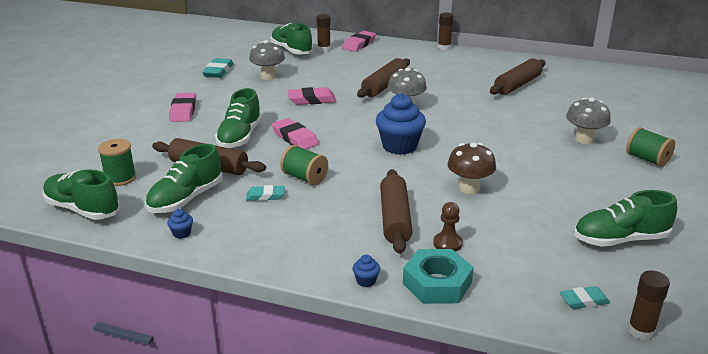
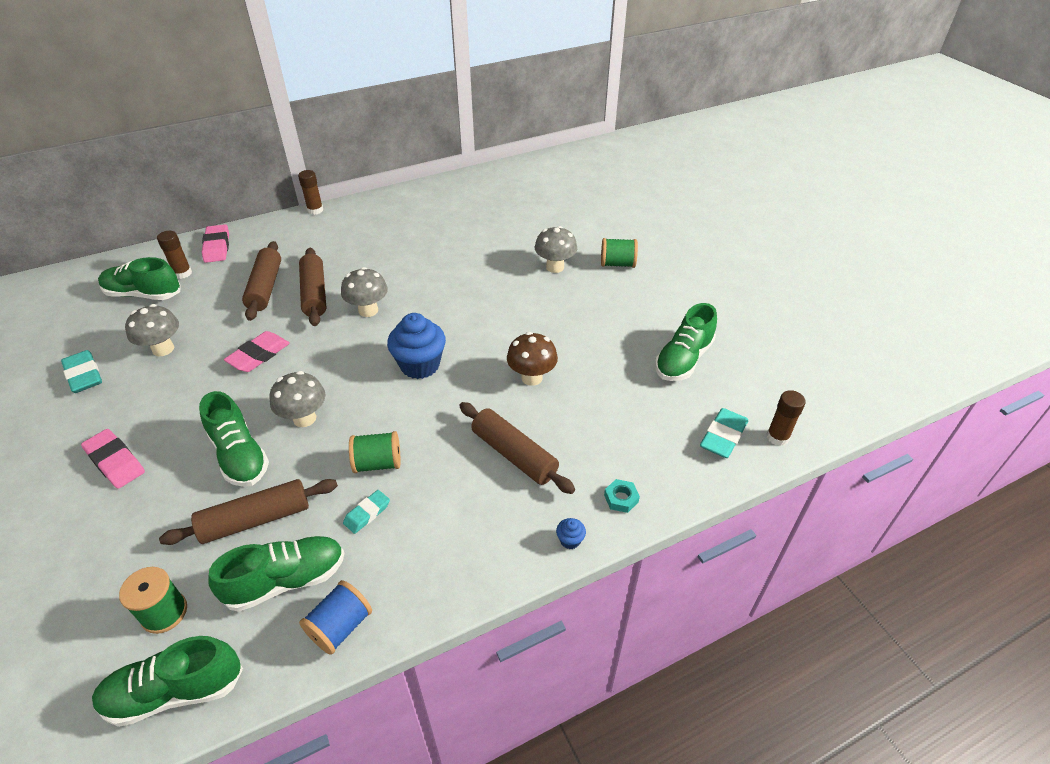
camera: 45 degrees left, 15 degrees up
green shoe [145,144,223,213] -> green shoe turned 105 degrees counterclockwise [208,536,344,612]
blue cupcake [167,209,193,239] -> blue spool [299,580,372,655]
pink eraser [272,118,319,149] -> grey mushroom [269,371,325,427]
turquoise nut [403,249,474,304] -> turquoise nut [604,479,640,513], size x0.50
brown pawn [433,202,463,252] -> none
brown rolling pin [490,59,546,95] -> brown rolling pin moved to [242,241,281,321]
turquoise eraser [560,286,610,309] -> turquoise eraser [700,408,748,458], size x1.58

